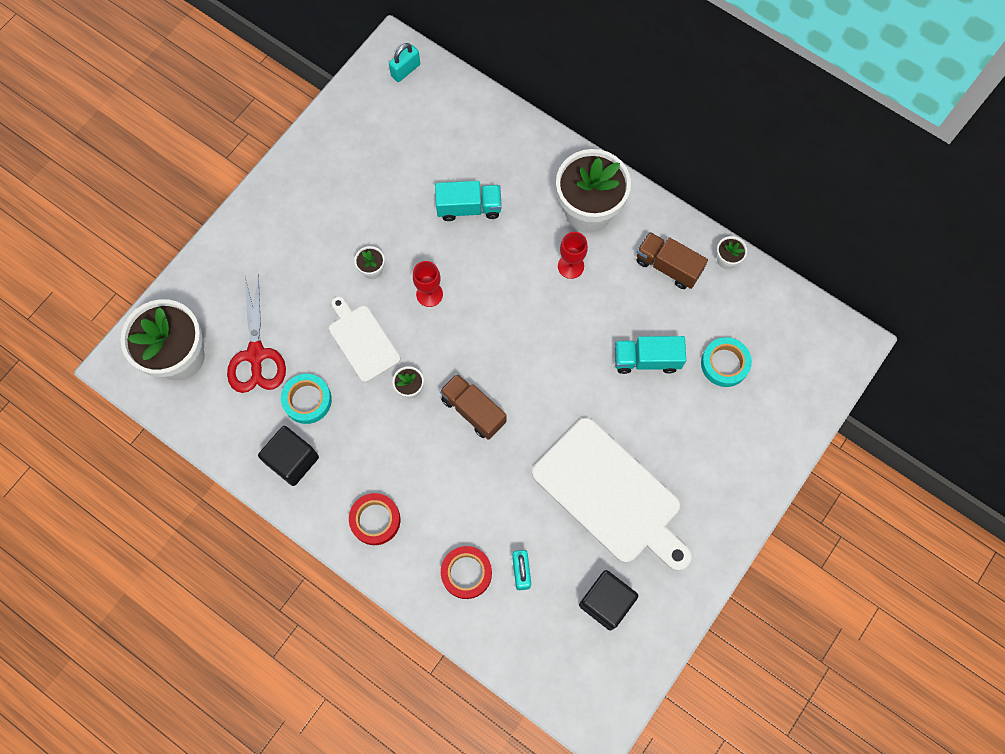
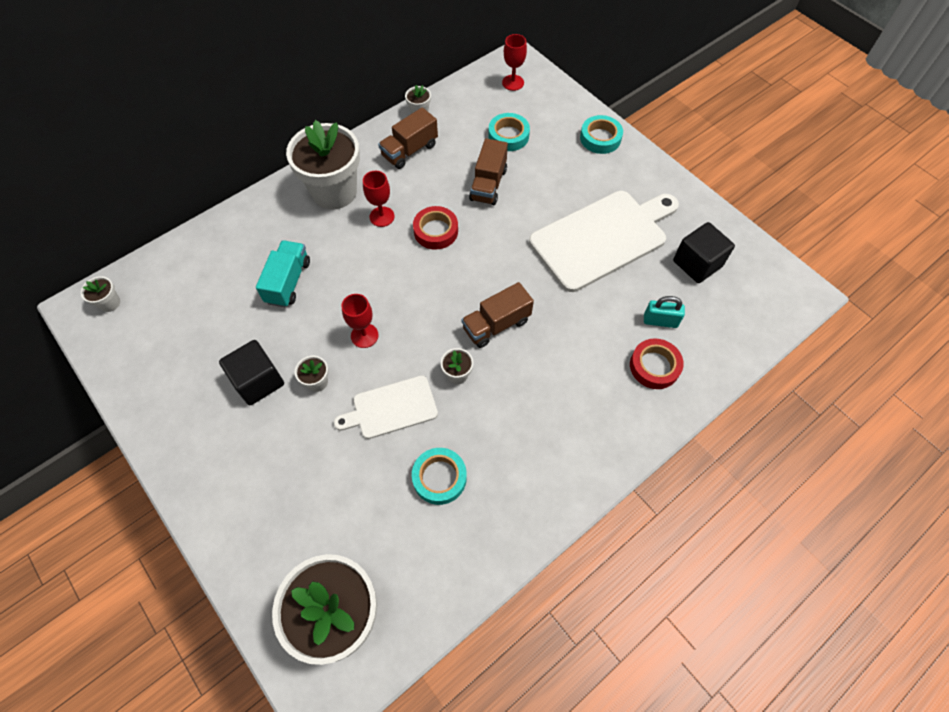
camera: 75 degrees left, 10 degrees down
red scissors [227,274,286,393] -> none
black cube [258,426,319,486] -> black cube moved to [219,340,284,405]
red tape [349,493,400,545] -> red tape moved to [413,206,458,250]
turquoise padlock [389,43,420,82] -> white flower pot [81,276,120,312]
turquoise truck [615,336,686,374] -> brown truck [469,138,508,205]
none -> red goblet [502,34,527,91]
none -> turquoise tape [580,115,623,154]

